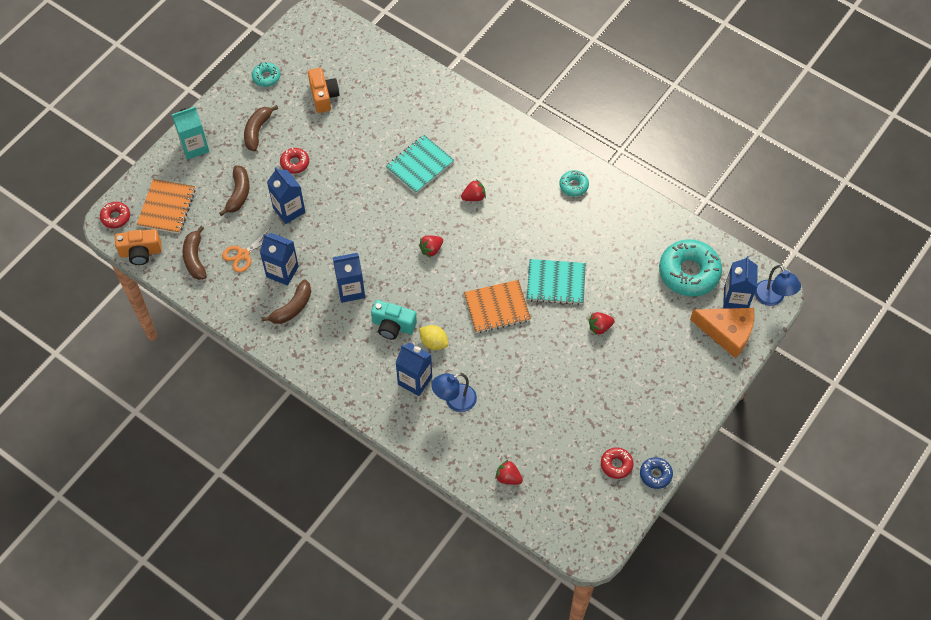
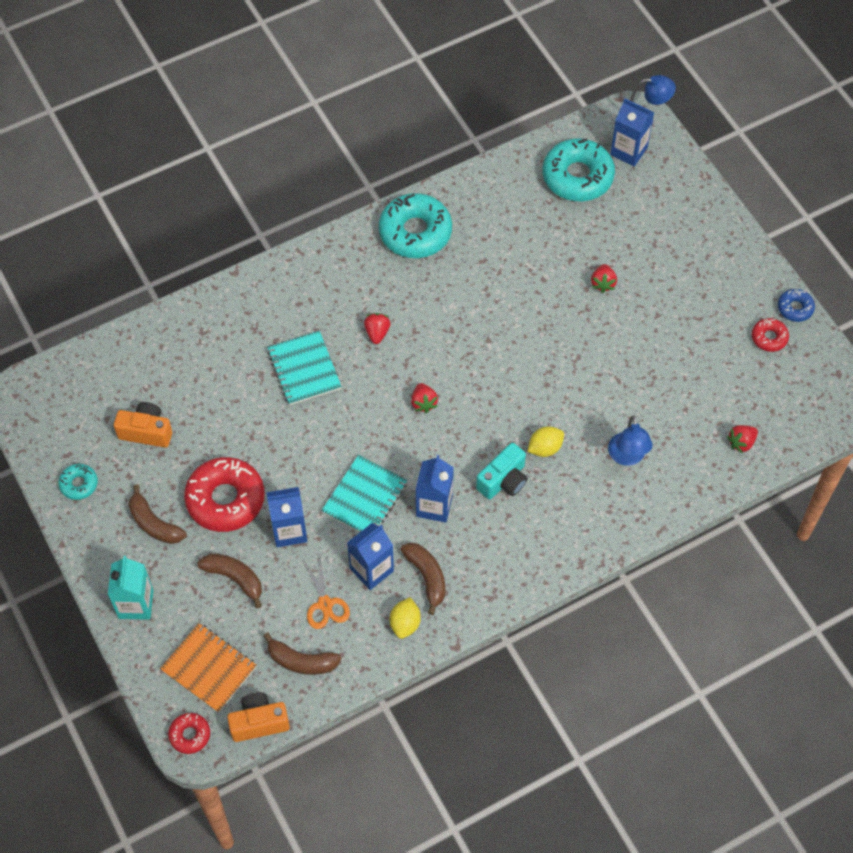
camera: 65 degrees left, 0 degrees up
orange camera [115,229,162,265] -> orange camera turned 120 degrees counterclockwise [227,692,290,742]
red donut [280,148,309,174] -> red donut [184,457,265,532], size x2.05
blue carton [395,343,432,396] -> none
orange notebook [464,280,531,333] -> none
turquoise notebook [527,259,586,305] -> turquoise notebook moved to [321,455,408,532]
turquoise donut [559,170,589,197] -> turquoise donut [379,193,452,258], size x2.05
orange cheese [690,308,754,359] -> none
none -> yellow lemon [390,597,421,639]

